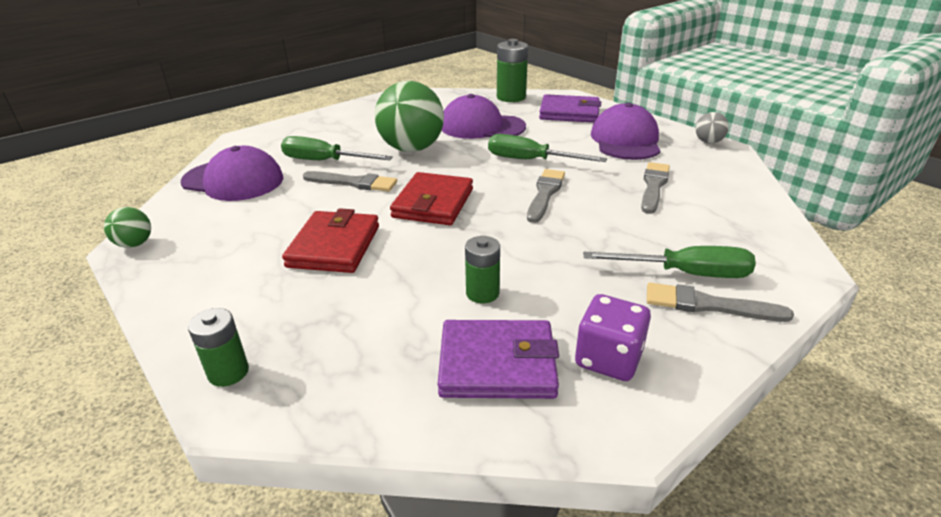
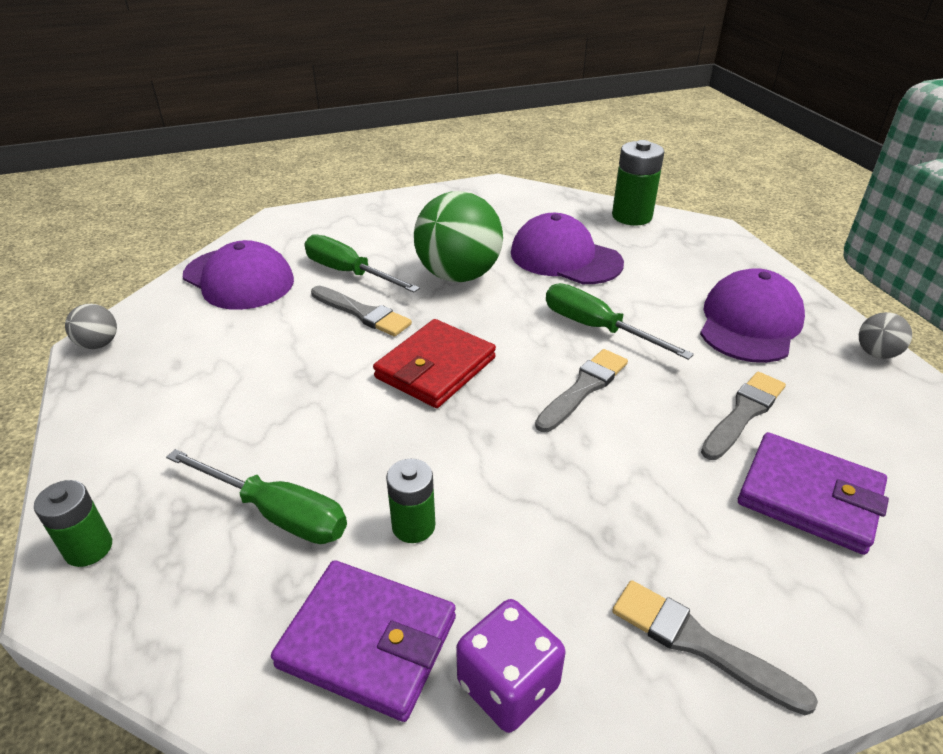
camera: 20 degrees right, 5 degrees up
green ball [104,207,151,248] -> grey ball [65,304,117,349]
red wallet [282,208,379,273] -> none
purple wallet [539,94,601,123] -> purple wallet moved to [738,432,889,555]
green screwdriver [583,246,756,278] -> green screwdriver moved to [166,449,347,544]

